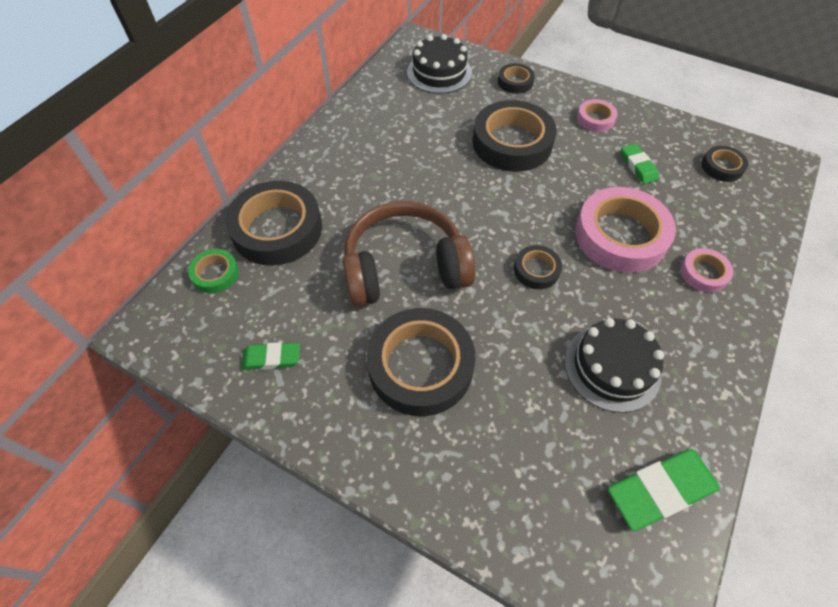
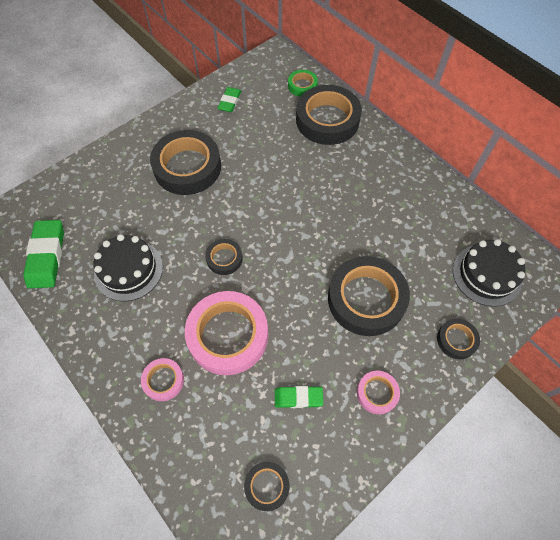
camera: 110 degrees right, 5 degrees up
brown headphones [343,201,475,307] -> none

